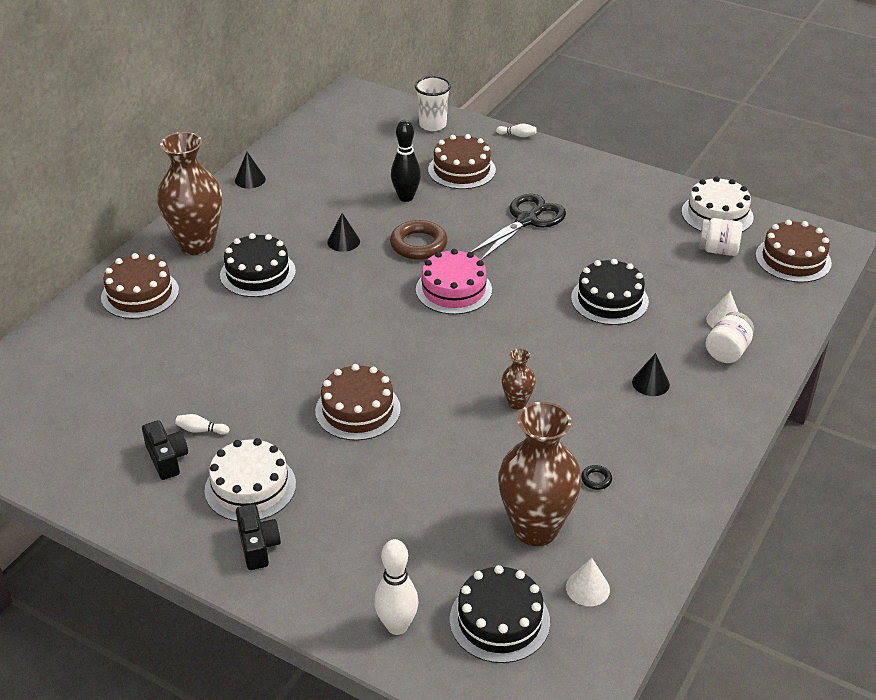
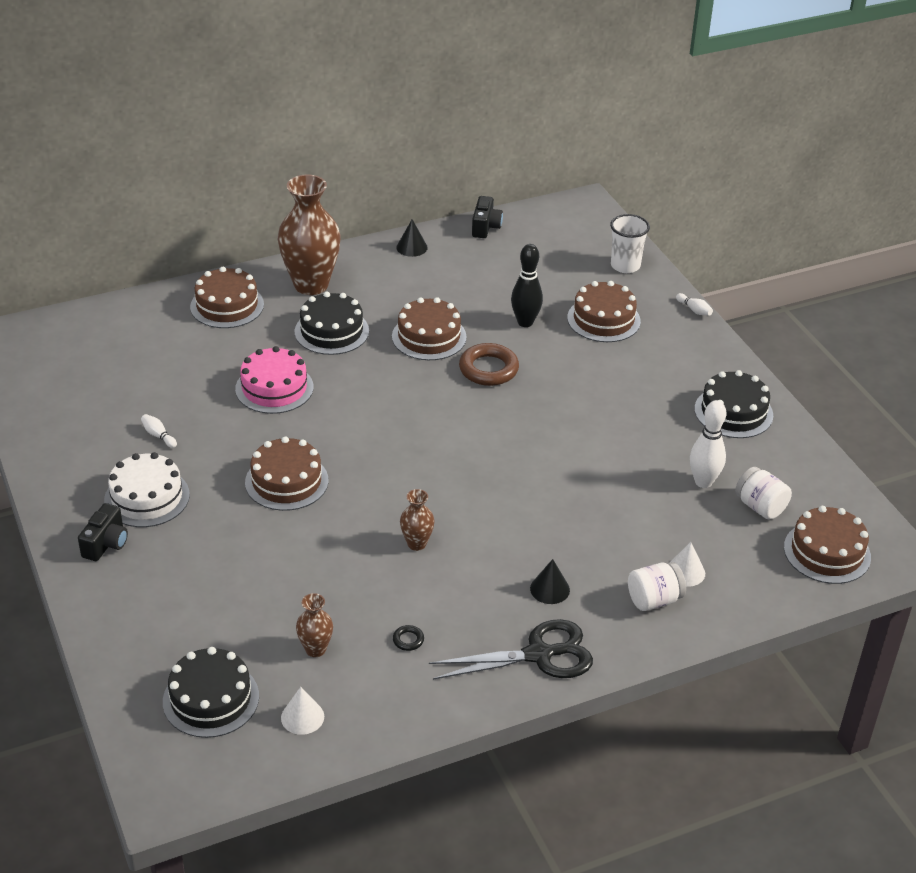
camera: 35 degrees right, 0 degrees up
black camera [142,420,188,480] -> black camera moved to [472,196,503,238]
black cone [327,213,360,252] -> brown cake [392,297,467,360]
white bowling pin [374,539,419,635] -> white bowling pin moved to [690,400,726,488]
pink cake [416,249,492,314] -> pink cake moved to [235,346,314,414]
black scissors [471,194,566,260] -> black scissors moved to [429,619,593,680]
brown vase [498,402,582,546] -> brown vase [296,593,333,657], size x0.46
black cake [571,259,649,325] -> black cake moved to [694,370,773,438]
white cake [682,177,754,232] -> none

